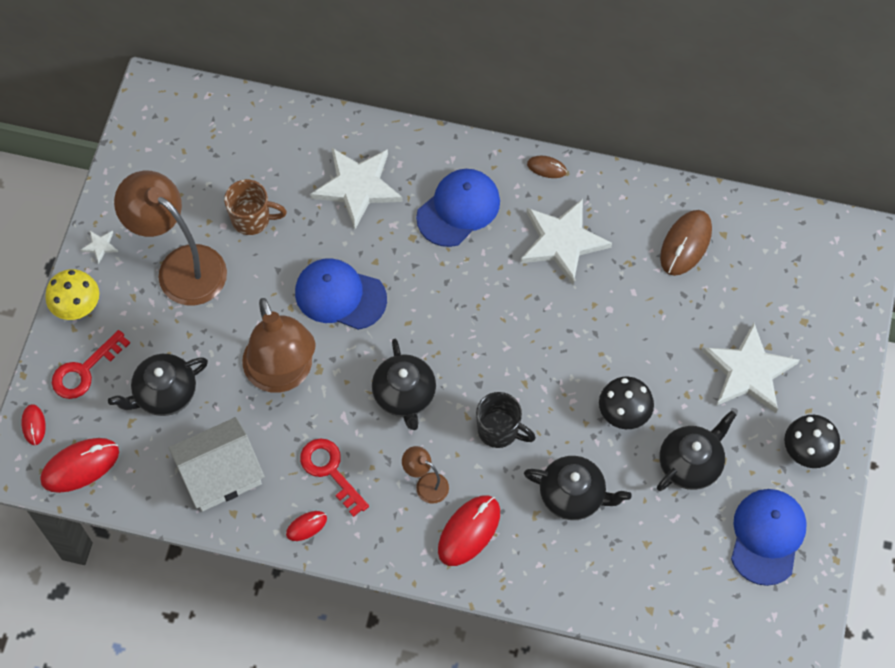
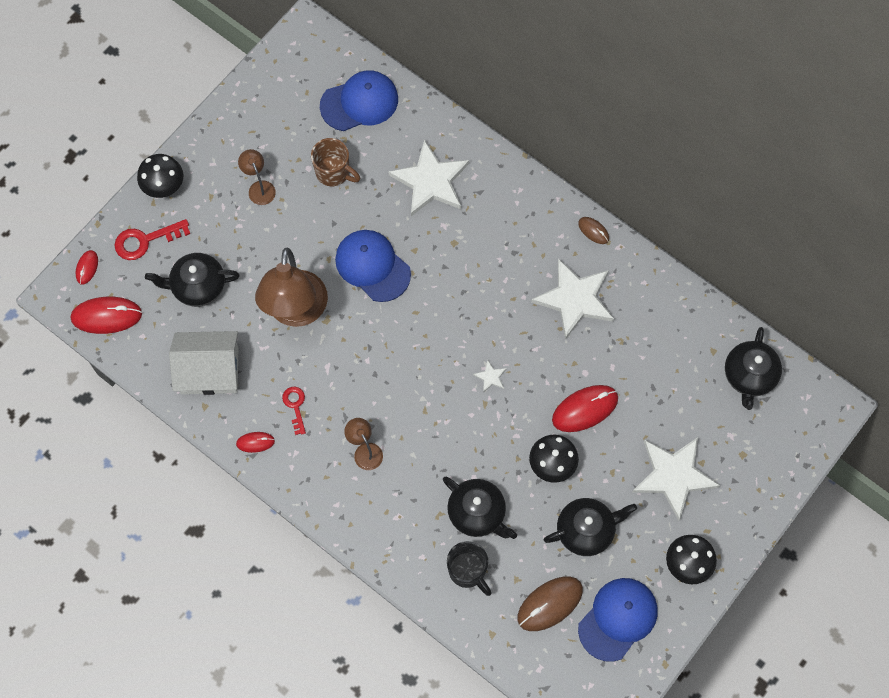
camera: 25 degrees right, 5 degrees up
yellow mushroom [45,269,99,320] -> black mushroom [137,154,183,198]
white star [81,231,118,264] -> white star moved to [473,360,507,393]
brown lamp [114,171,227,306] -> brown lamp [238,149,276,205], size x0.45
red key [300,438,369,517] -> red key [282,387,306,435], size x0.64
black teapot [372,339,436,430] -> black teapot moved to [725,327,782,410]
blue cap [416,169,500,247] -> blue cap moved to [320,70,398,131]
red mouse [438,495,500,566] -> red mouse moved to [552,385,618,432]
black mug [476,392,536,448] -> black mug moved to [447,541,491,596]
brown mouse [660,210,712,276] -> brown mouse moved to [517,577,583,631]

